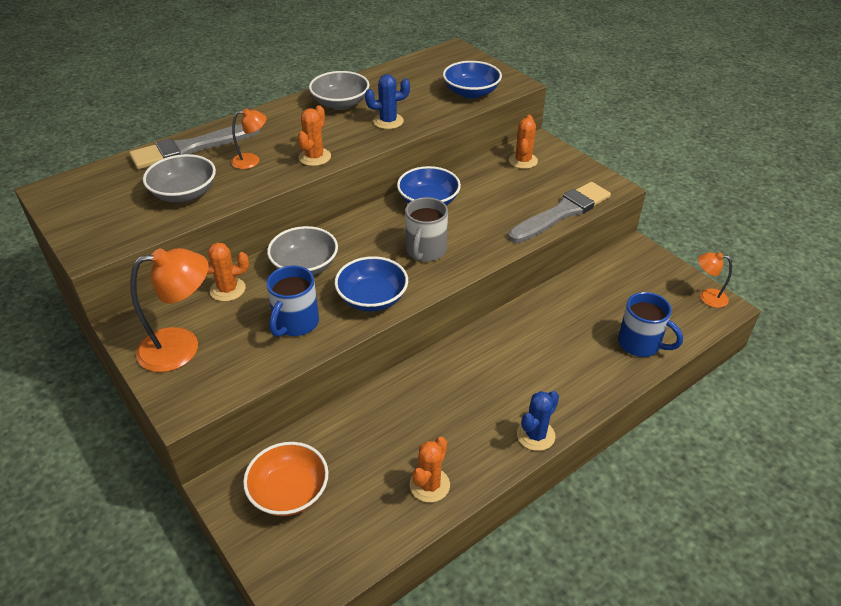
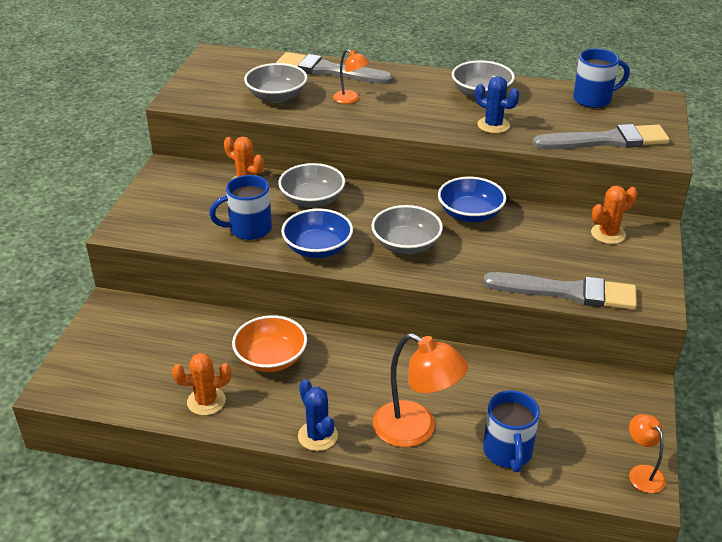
camera: 50 degrees right, 5 degrees down
orange lamp [130,248,208,372] -> orange lamp moved to [373,333,468,447]
orange bowl [243,442,328,516] -> orange bowl moved to [232,315,307,372]
orange cactus [297,105,331,166] -> none
grey mug [405,197,448,262] -> grey bowl [371,205,443,254]
blue bowl [443,61,502,99] -> grey brush [532,124,670,150]
blue cactus [517,391,559,451] -> blue cactus turned 60 degrees clockwise [298,379,338,451]
none -> blue mug [573,48,630,108]

